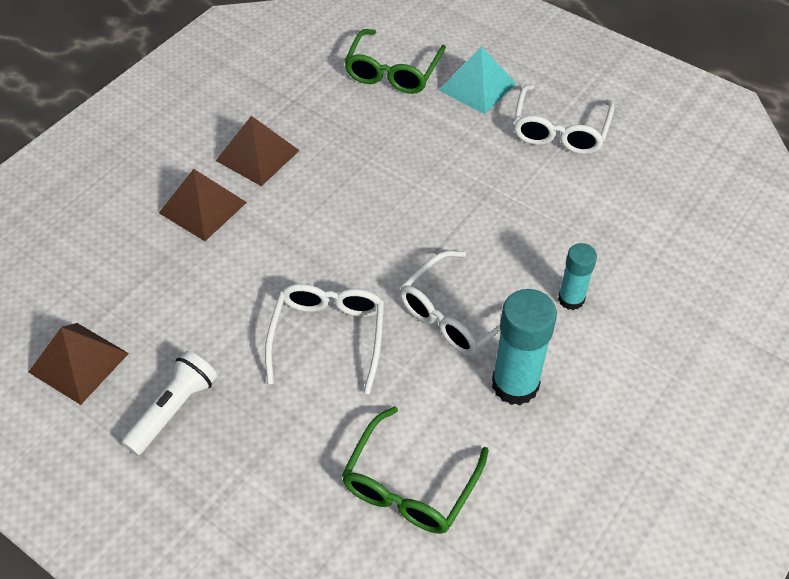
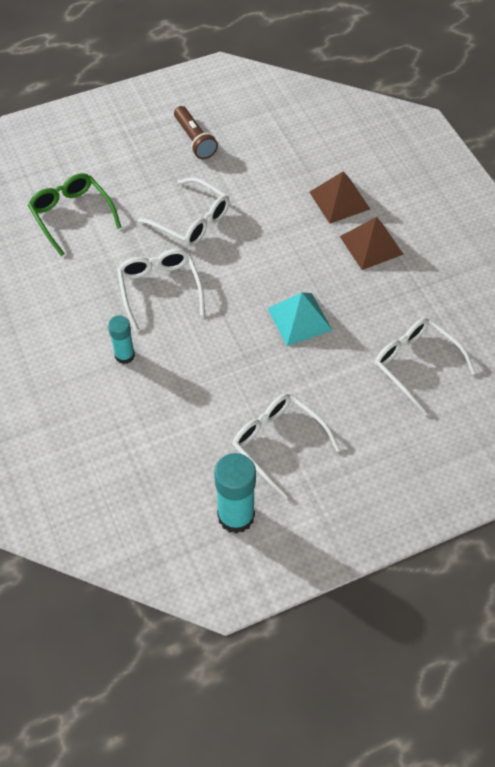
camera: 120 degrees right, 5 degrees up
brown pyramid [28,323,129,405] -> none
white flashlight [121,351,217,456] -> brown flashlight [174,106,218,159]
green glasses [344,29,446,94] -> white glasses [374,318,476,415]
turquoise pyramid [439,46,516,114] -> turquoise pyramid moved to [267,292,332,346]
turquoise glue stick [492,289,557,405] -> turquoise glue stick moved to [214,453,256,534]

